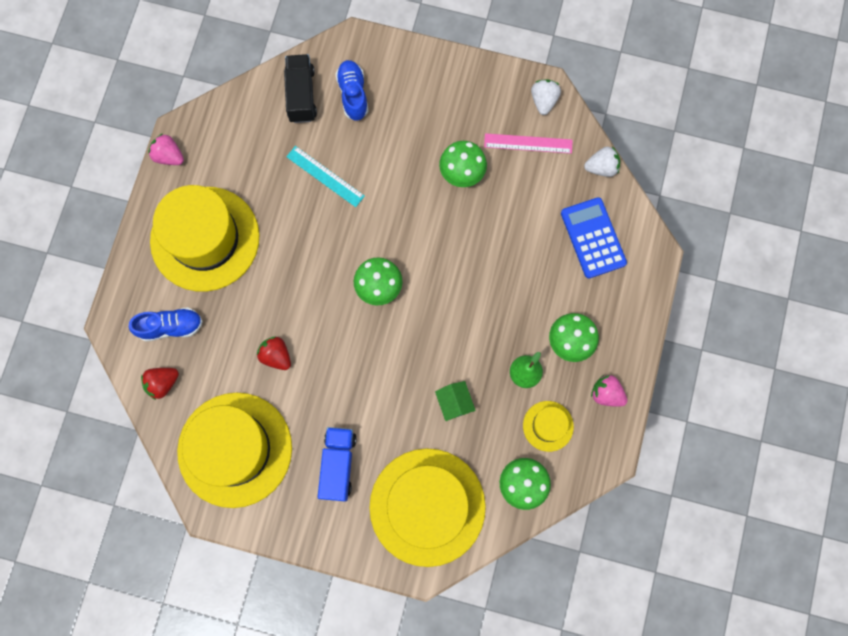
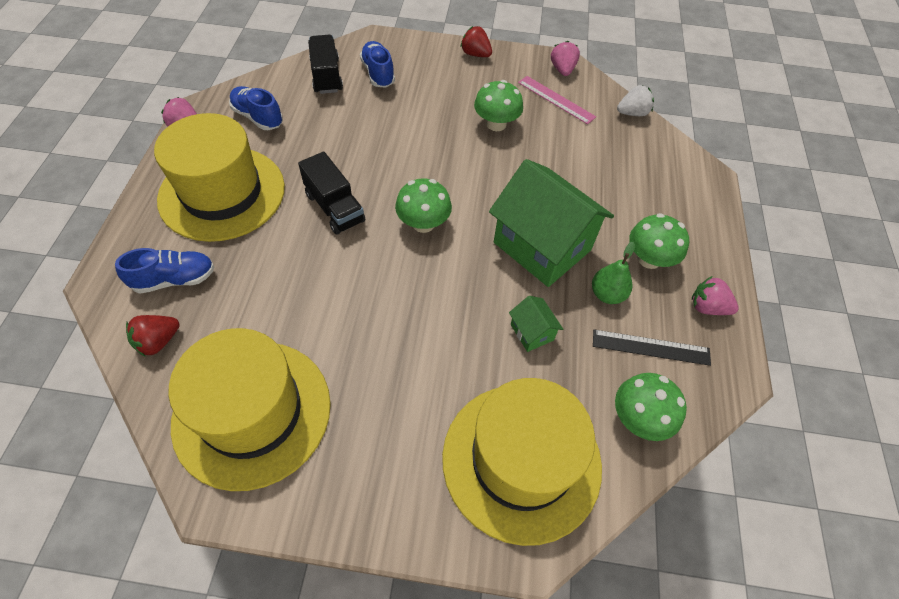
camera: 10 degrees left, 20 degrees down
red strawberry [257,337,291,370] -> red strawberry moved to [460,26,492,57]
turquoise ruler [286,146,365,207] -> none
blue truck [318,427,357,502] -> none
pink ruler [484,133,573,154] -> pink ruler turned 45 degrees clockwise [518,76,596,124]
yellow hat [523,401,574,452] -> black ruler [593,329,711,366]
white strawberry [531,79,561,115] -> pink strawberry [551,41,580,76]
blue calculator [561,197,627,279] -> none
none -> blue shoe [229,86,283,130]
none -> black truck [298,152,365,235]
none -> green house [489,159,614,287]

